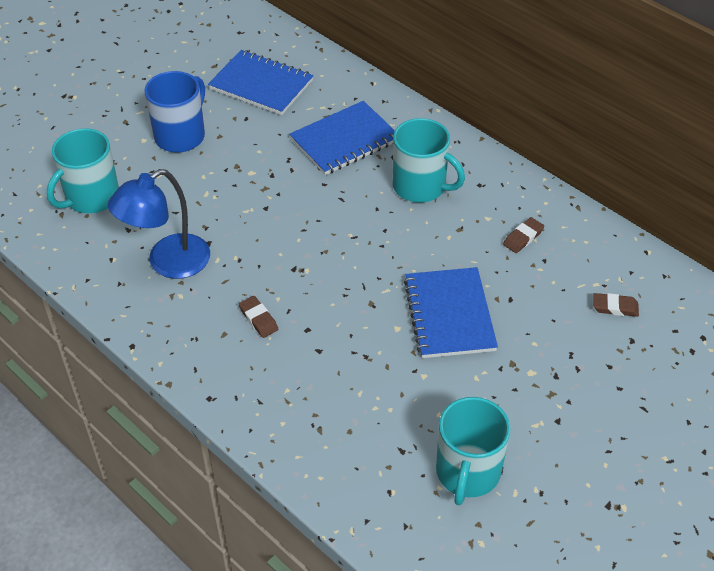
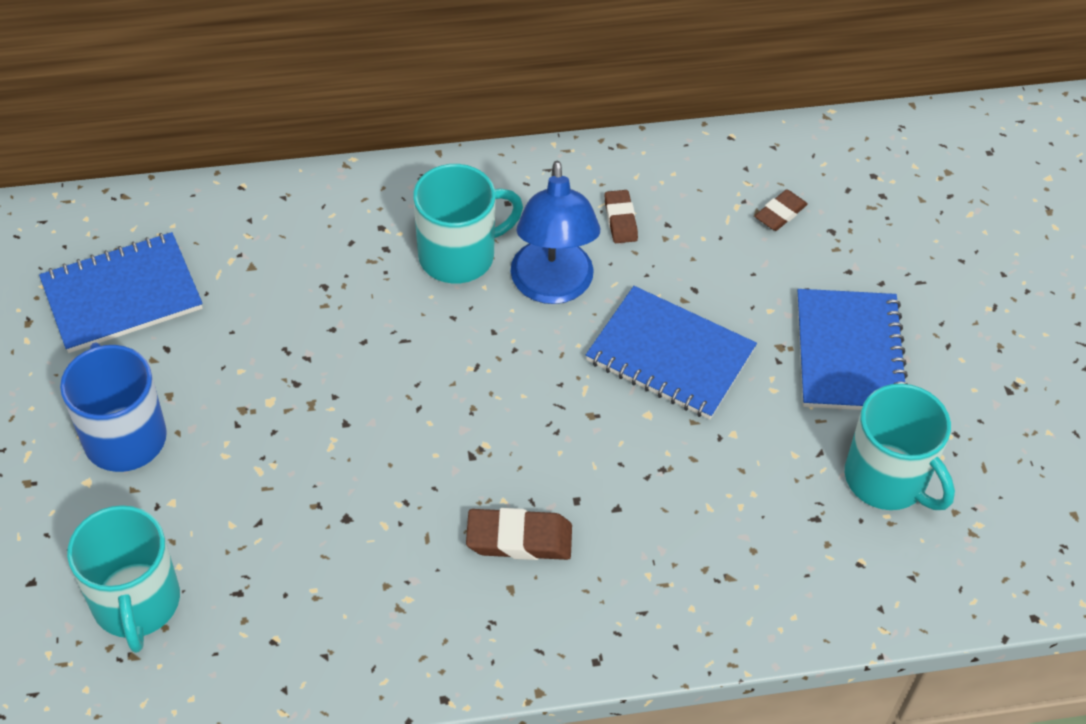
camera: 55 degrees left, 5 degrees up
blue lamp [108,169,210,279] -> blue lamp moved to [510,161,600,304]
brown eraser [239,296,278,338] -> brown eraser [466,508,572,560], size x1.54
blue notebook [289,101,395,175] -> blue notebook moved to [797,289,908,410]

